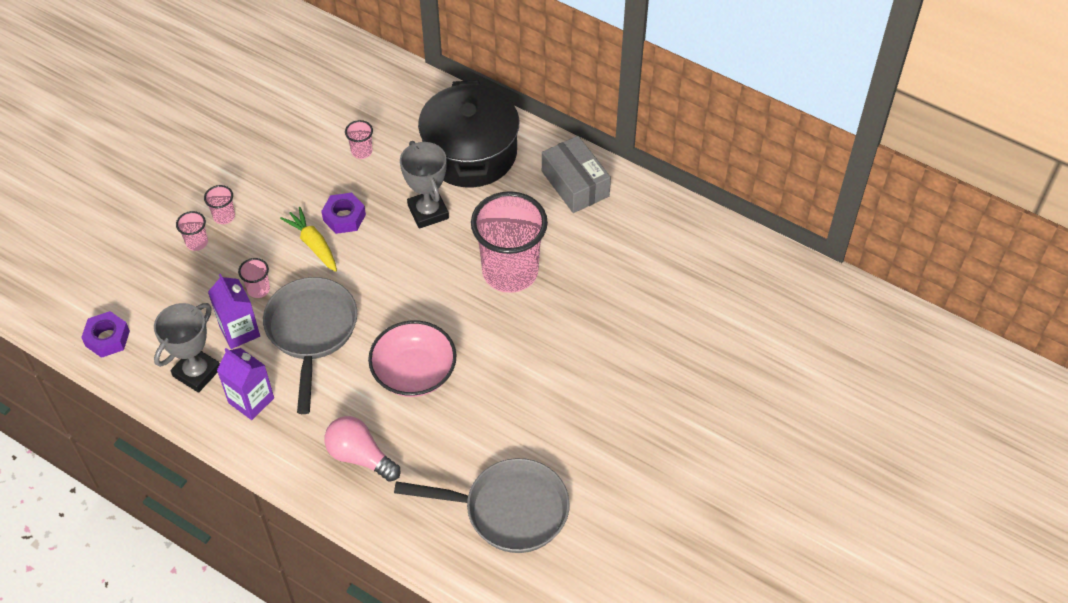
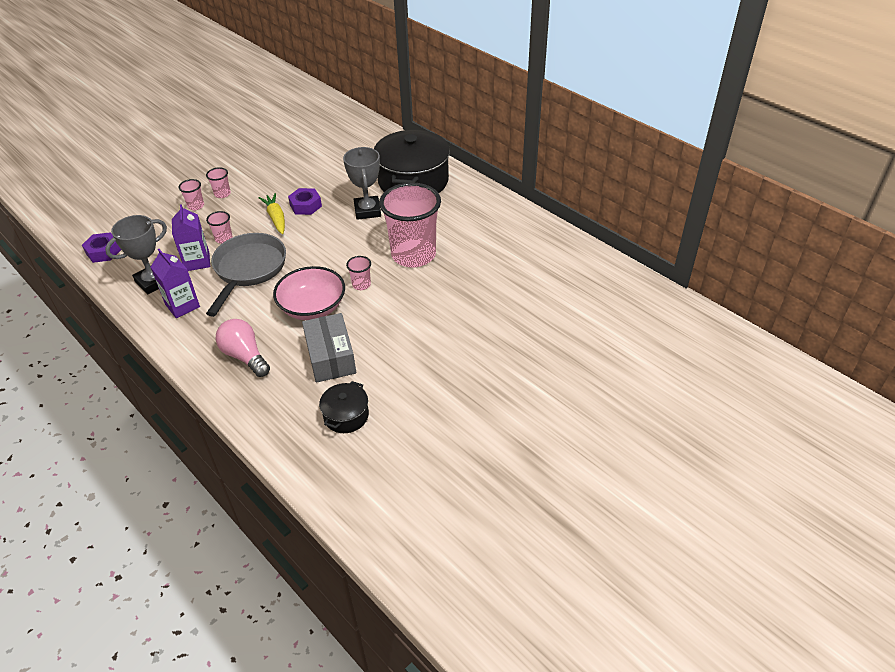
camera: 15 degrees right, 10 degrees down
pink cup [345,120,373,159] -> pink cup moved to [346,256,371,290]
grey pan [394,458,570,553] -> black pot [319,381,369,433]
grey box [542,136,611,213] -> grey box moved to [302,313,356,383]

